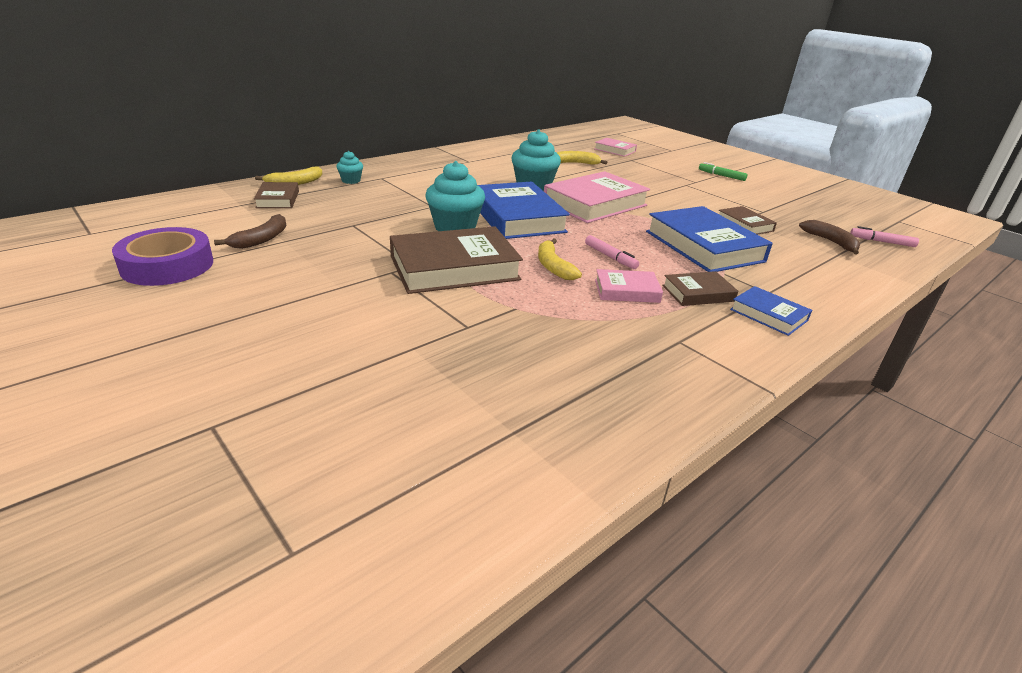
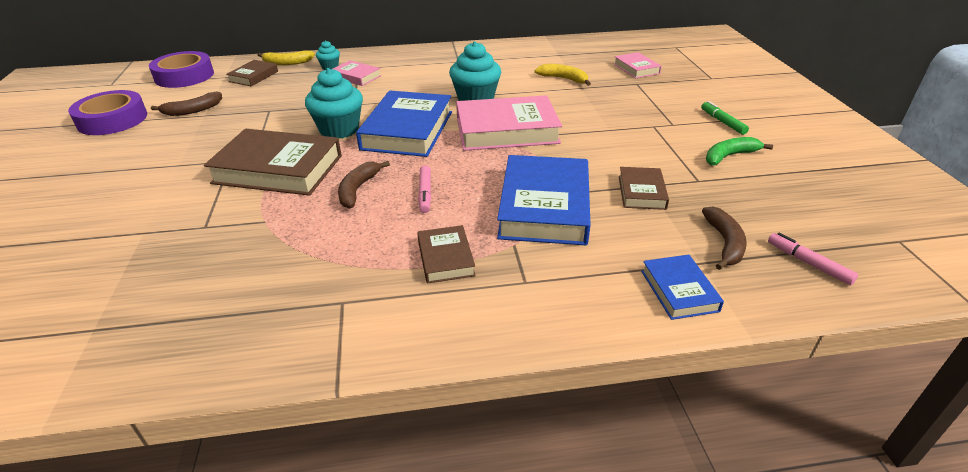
camera: 35 degrees right, 5 degrees up
yellow banana [538,239,582,280] -> brown banana [338,161,390,208]
pink book [595,269,663,303] -> pink book moved to [333,60,381,86]
brown book [662,271,738,306] -> brown book turned 60 degrees clockwise [417,225,476,284]
blue book [730,286,812,336] -> blue book moved to [641,255,724,320]
none -> purple tape [149,51,214,88]
none -> green banana [706,137,773,165]

